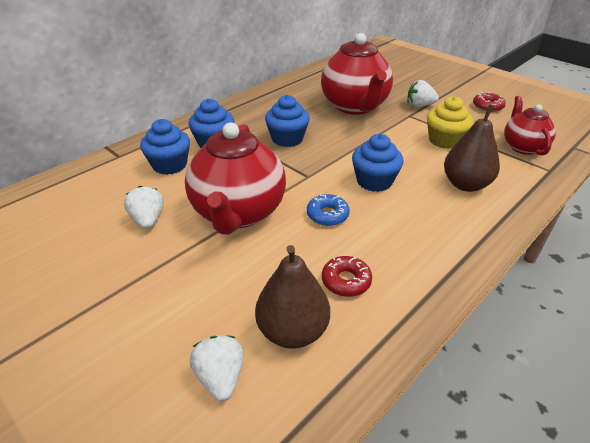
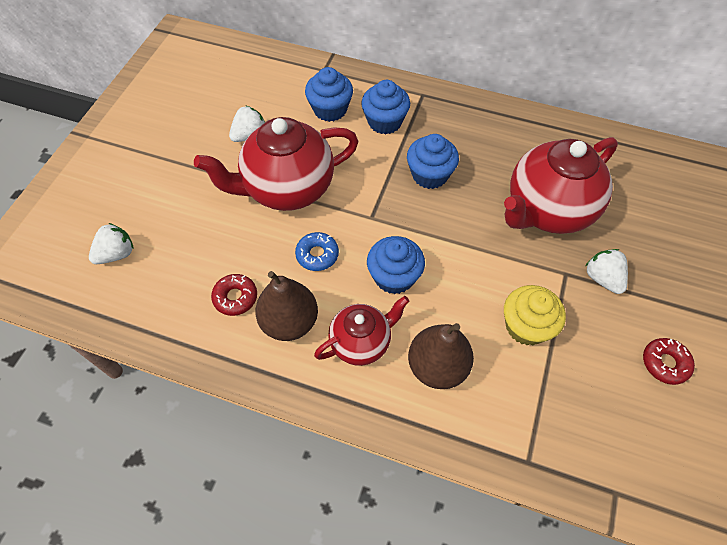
camera: 65 degrees right, 20 degrees up
brown pear [255,245,330,349] -> brown pear moved to [255,271,318,341]
red teapot [504,96,556,156] -> red teapot moved to [314,296,409,366]

